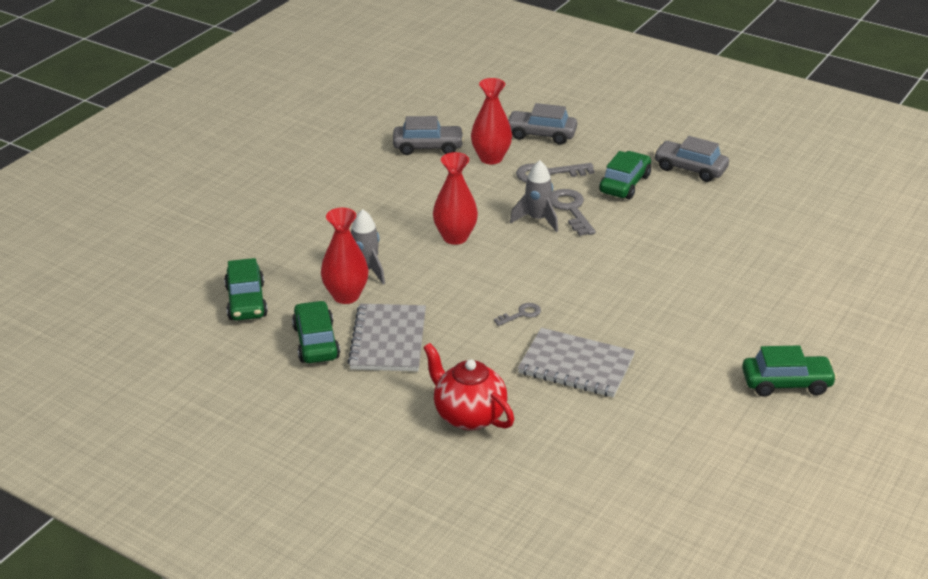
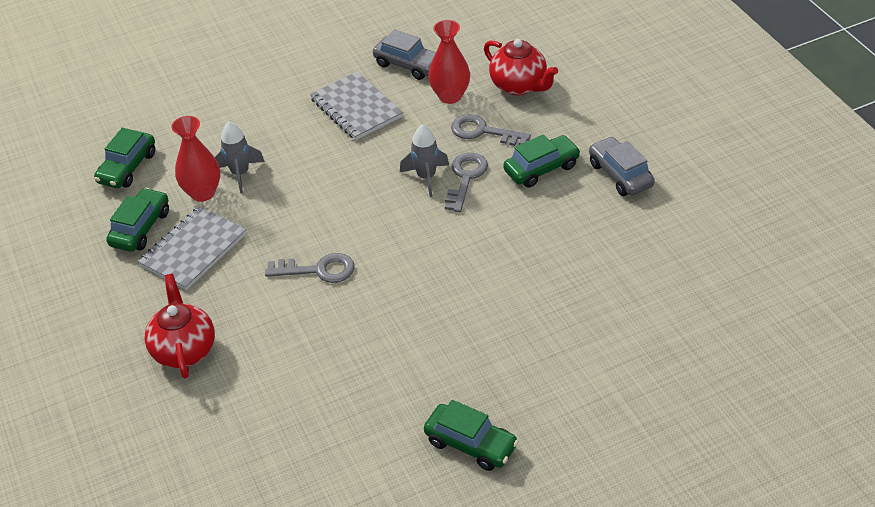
camera: 35 degrees right, 10 degrees up
red vase [433,152,478,245] -> none
grey key [494,303,541,326] -> grey key [265,253,355,283], size x1.77
grey car [508,103,577,145] -> red teapot [484,39,558,96]
grey notebook [518,328,635,397] -> grey notebook moved to [310,71,403,140]

